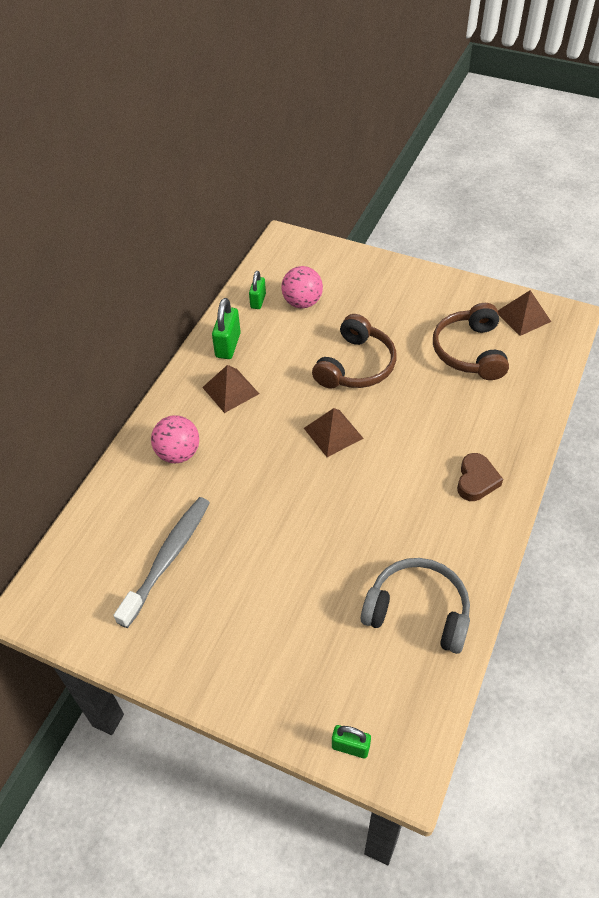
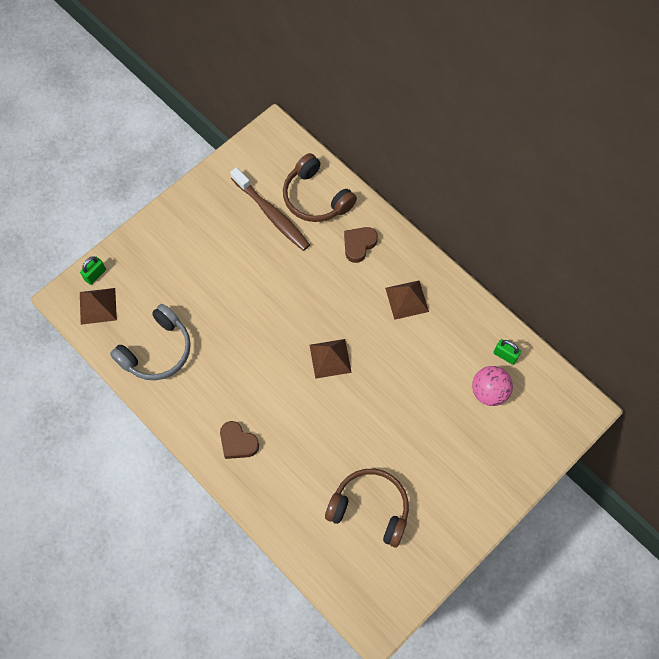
camera: 110 degrees right, 15 degrees up
grey toothbrush [113,497,210,628] -> brown toothbrush [230,167,310,251]
pink ball [151,415,199,463] -> brown heart [344,227,378,263]
green padlock [212,298,241,359] -> none
brown headphones [312,314,396,388] -> brown headphones moved to [283,153,357,222]
brown pyramid [498,290,551,336] -> brown pyramid moved to [80,288,117,325]

